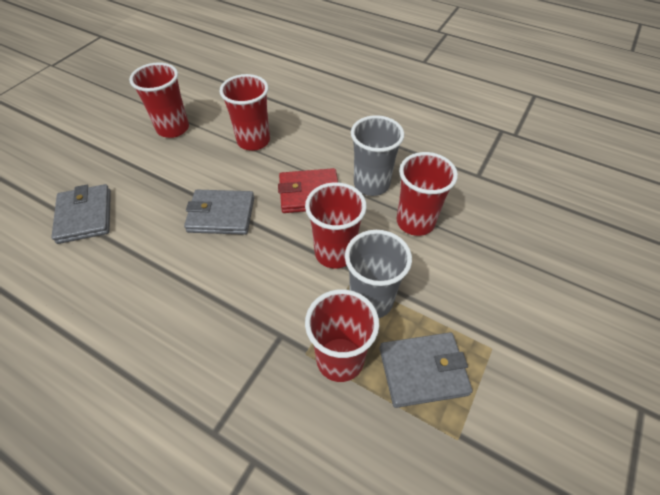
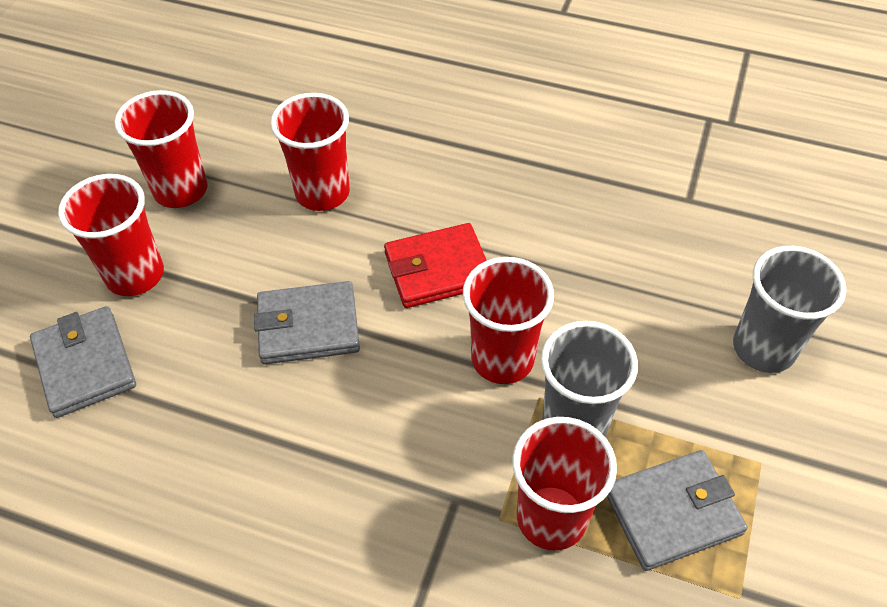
camera: 10 degrees left, 0 degrees up
grey cup [351,115,404,196] -> grey cup moved to [733,246,846,373]
red cup [397,152,458,236] -> red cup moved to [58,174,164,296]

